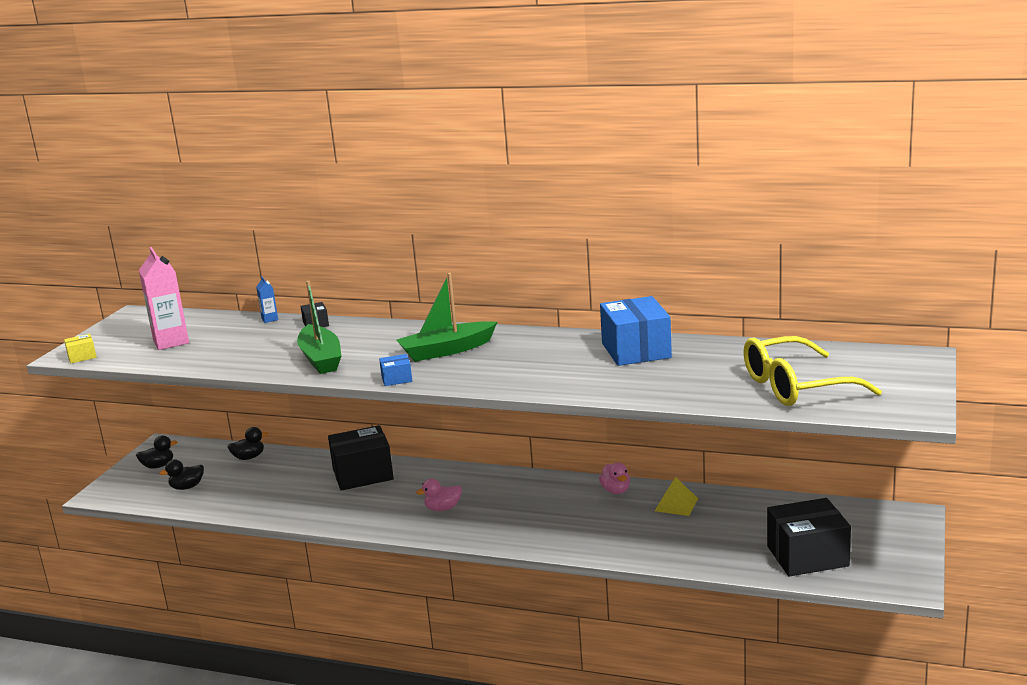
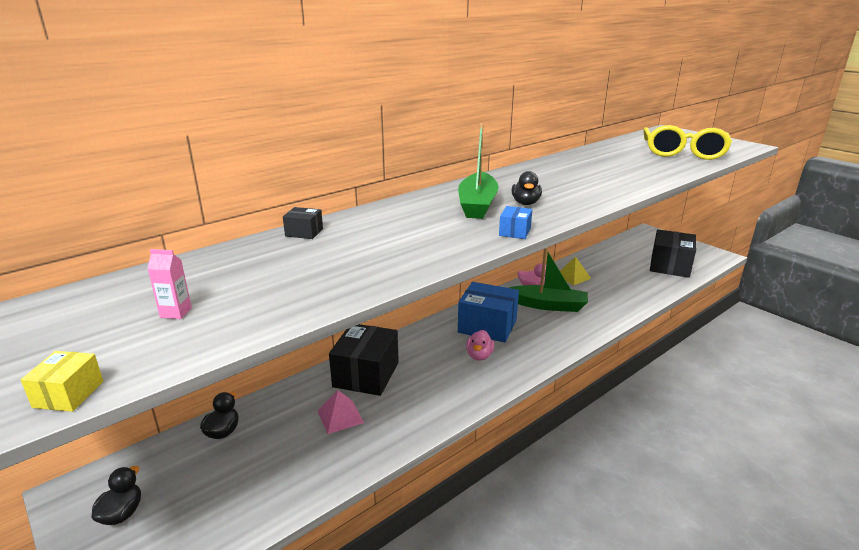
camera: 60 degrees left, 5 degrees up
pink carton [139,247,189,350] -> pink carton [147,249,192,319], size x0.47
black duck [159,459,204,490] -> black duck moved to [512,171,542,205]
blue carton [256,276,278,323] -> none
green boat [297,281,341,374] -> green boat moved to [509,248,588,312]
blue box [600,296,672,366] -> blue box moved to [458,282,519,342]
none -> pink pyramid [318,390,364,434]

